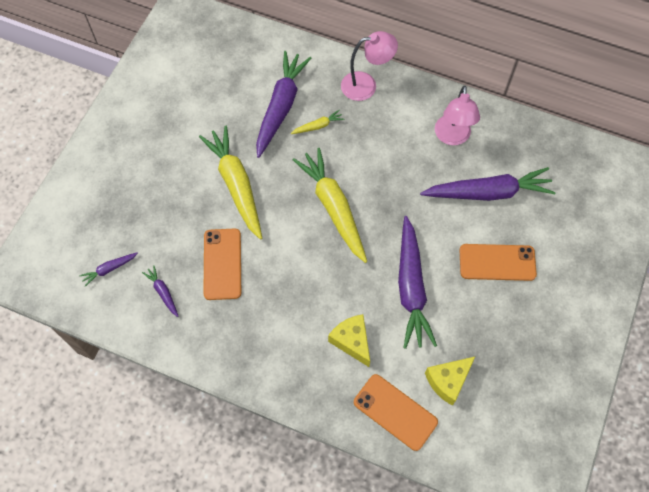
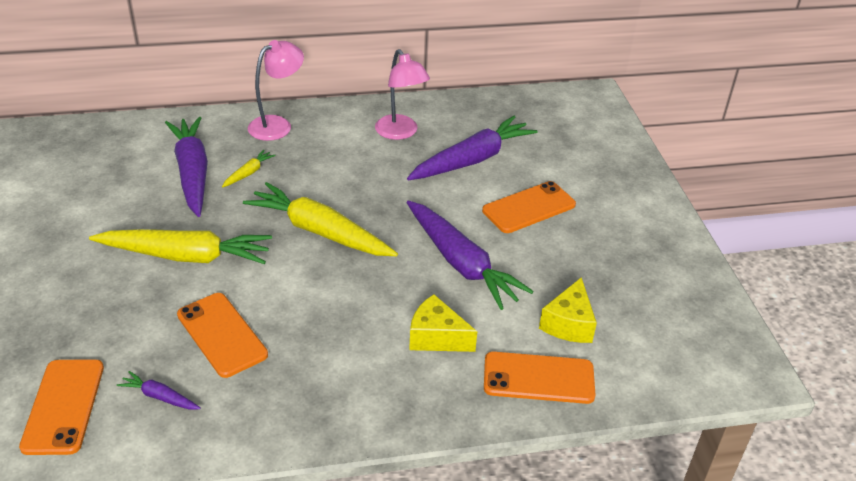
camera: 35 degrees left, 25 degrees down
purple carrot [79,252,138,287] -> orange phone [19,359,104,455]
yellow carrot [199,126,262,240] -> yellow carrot turned 150 degrees clockwise [89,229,272,264]

